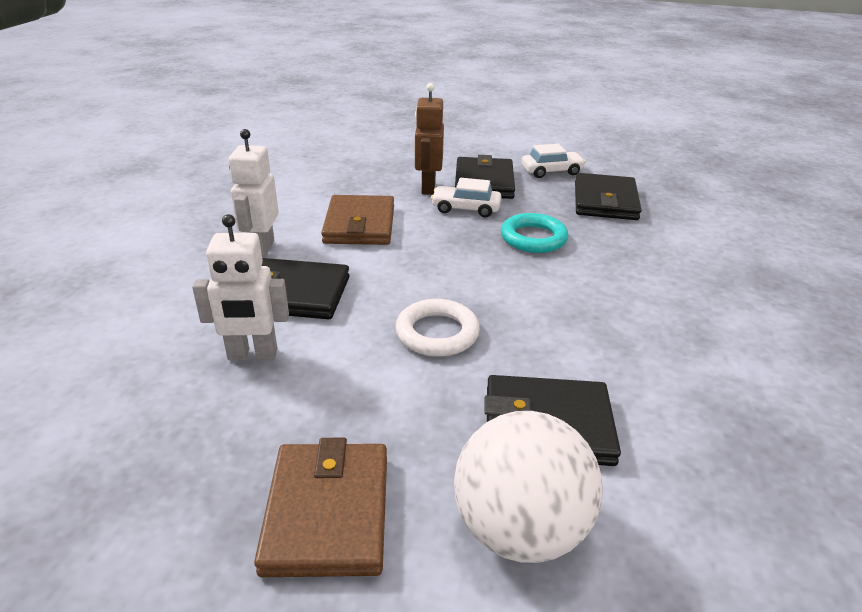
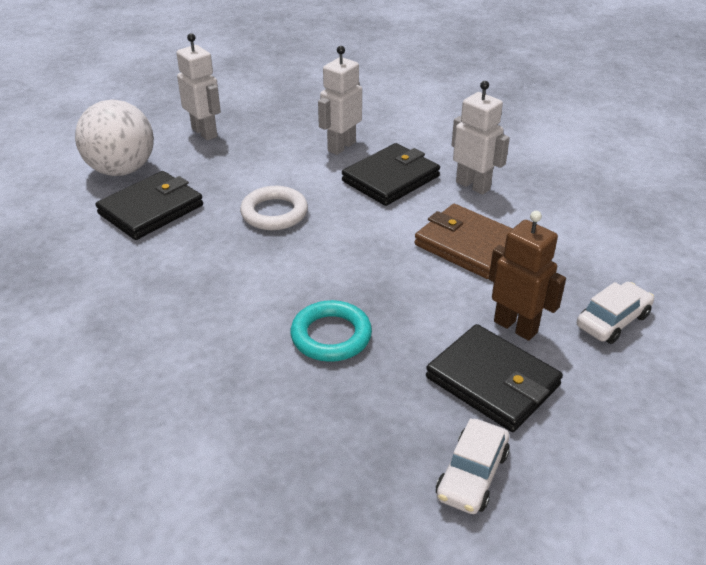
camera: 130 degrees right, 5 degrees up
brown wallet [254,438,387,577] -> white robot [177,33,221,140]
white car [431,178,501,218] -> white car moved to [577,282,654,344]
black wallet [575,173,642,220] -> none

